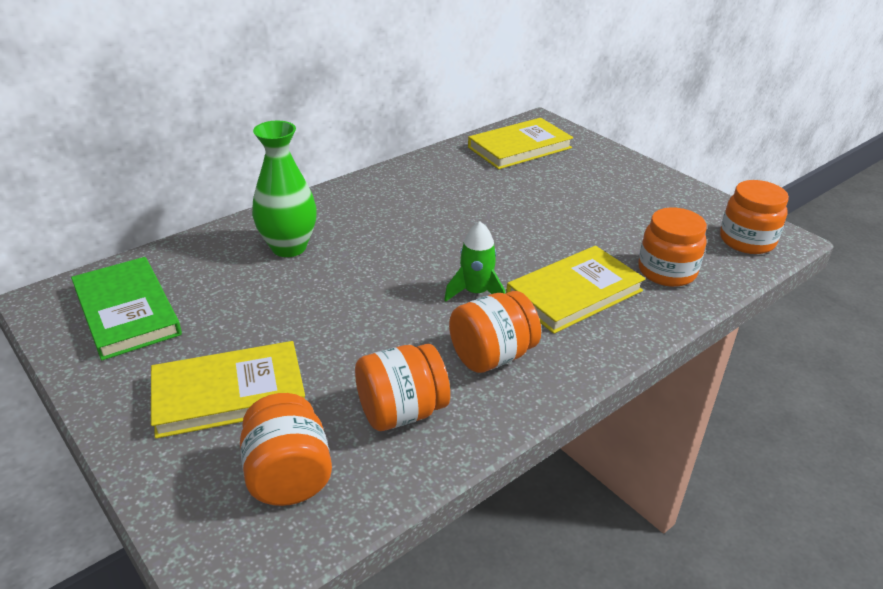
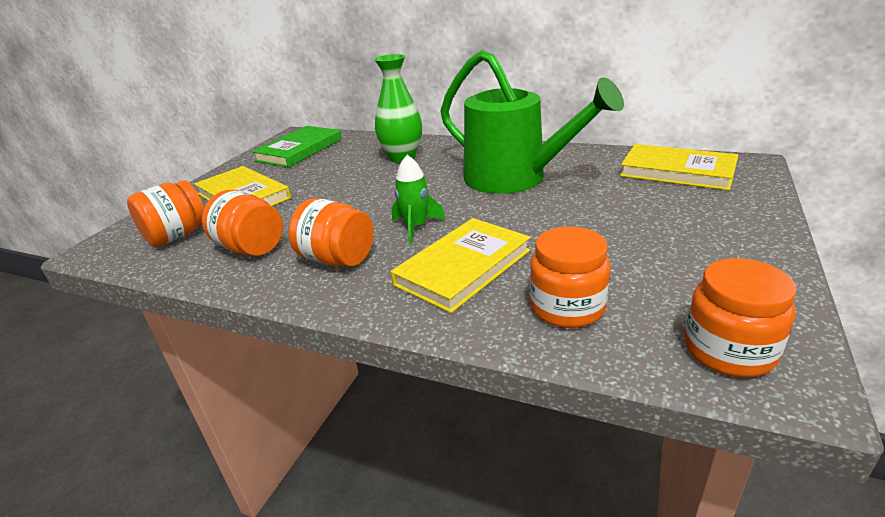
camera: 65 degrees right, 5 degrees down
yellow book [506,246,646,334] -> yellow book turned 75 degrees counterclockwise [390,218,531,313]
none -> green watering can [440,50,624,194]

